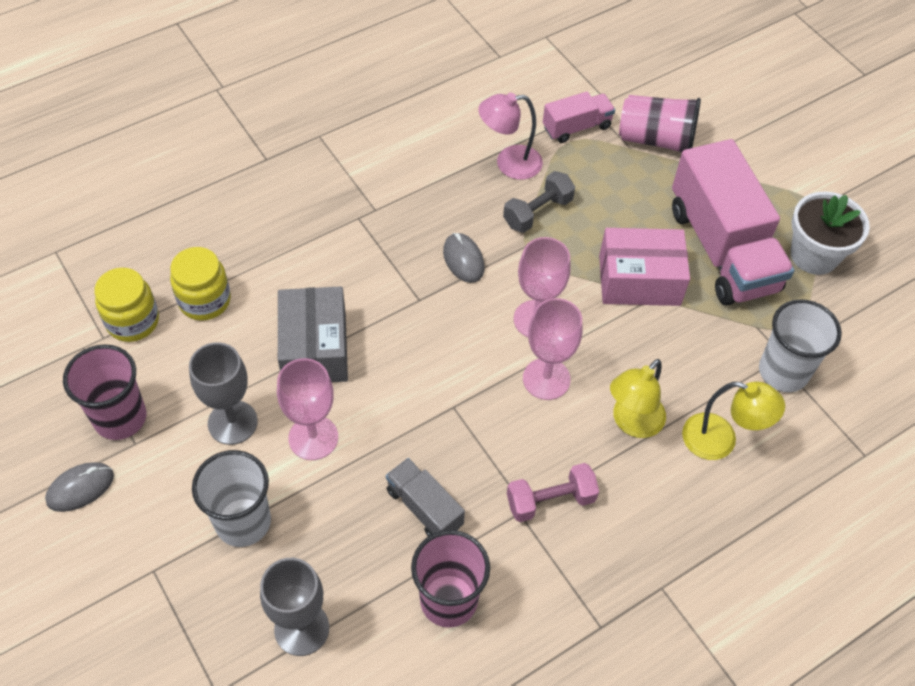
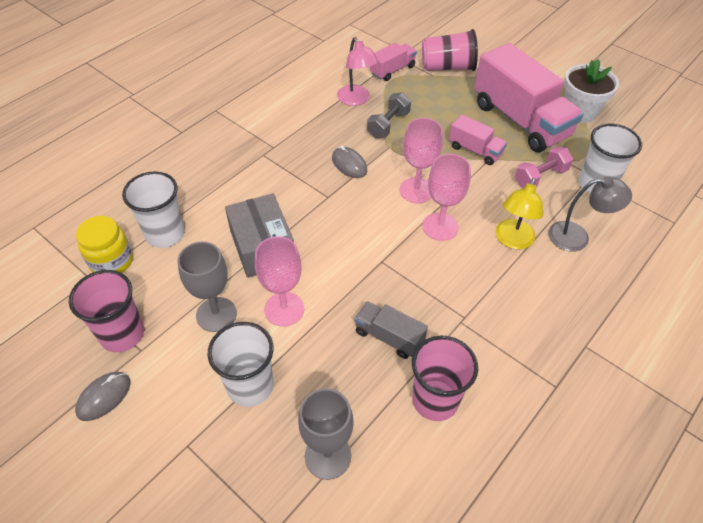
camera: 15 degrees left, 5 degrees down
yellow jar [170,247,231,321] -> white cup [122,172,185,248]
pink lamp [478,93,543,180] -> pink lamp turned 90 degrees counterclockwise [337,37,379,106]
pink dumbbell [507,463,599,522] -> pink dumbbell moved to [515,146,573,188]
pink box [599,228,690,306] -> pink truck [449,114,507,165]
yellow lamp [682,382,785,460] -> grey lamp [548,176,632,252]

